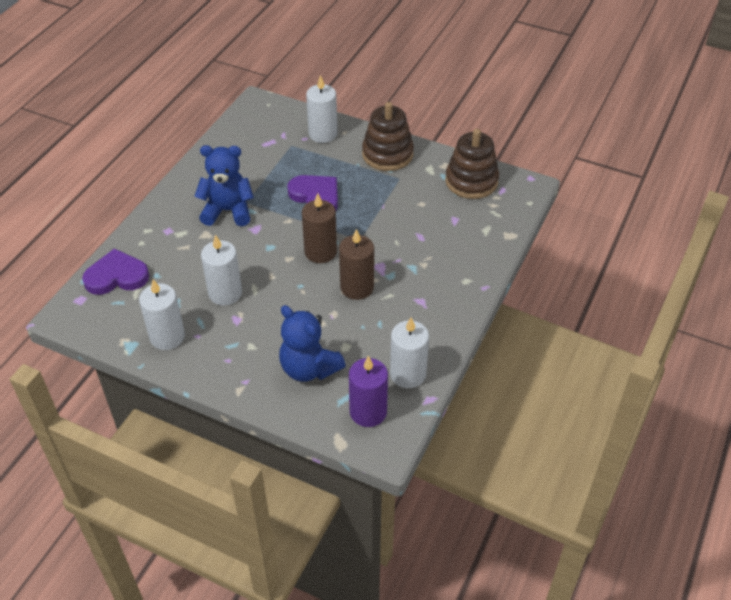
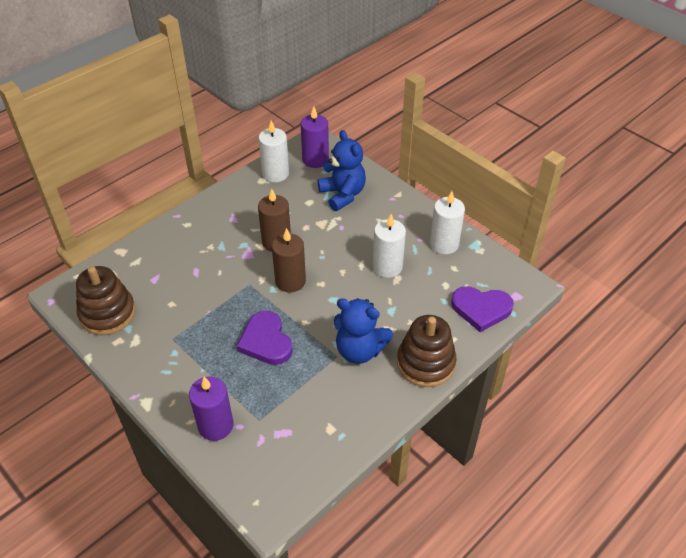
camera: 160 degrees left, 0 degrees up
white candle [306,75,337,143] -> purple candle [189,376,233,441]
brown stacking toy [362,102,414,171] -> brown stacking toy moved to [397,315,457,387]

